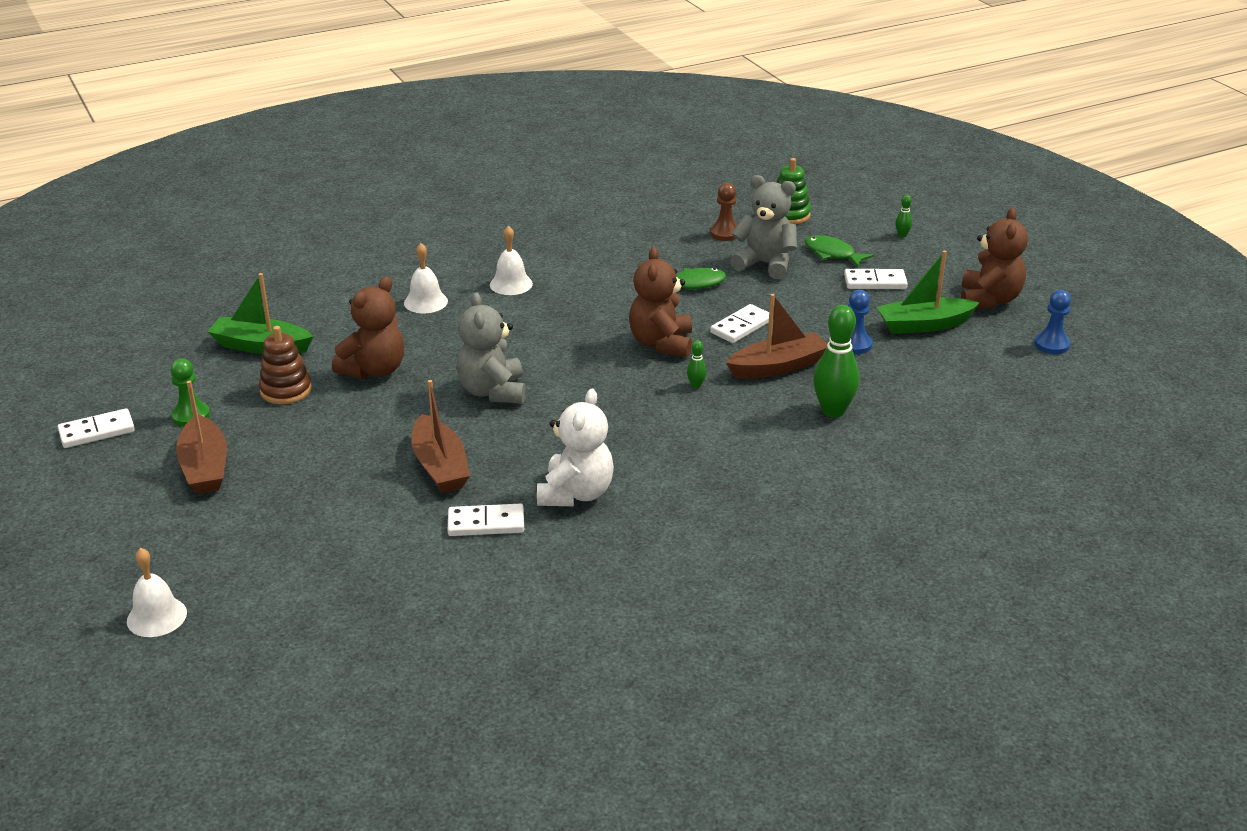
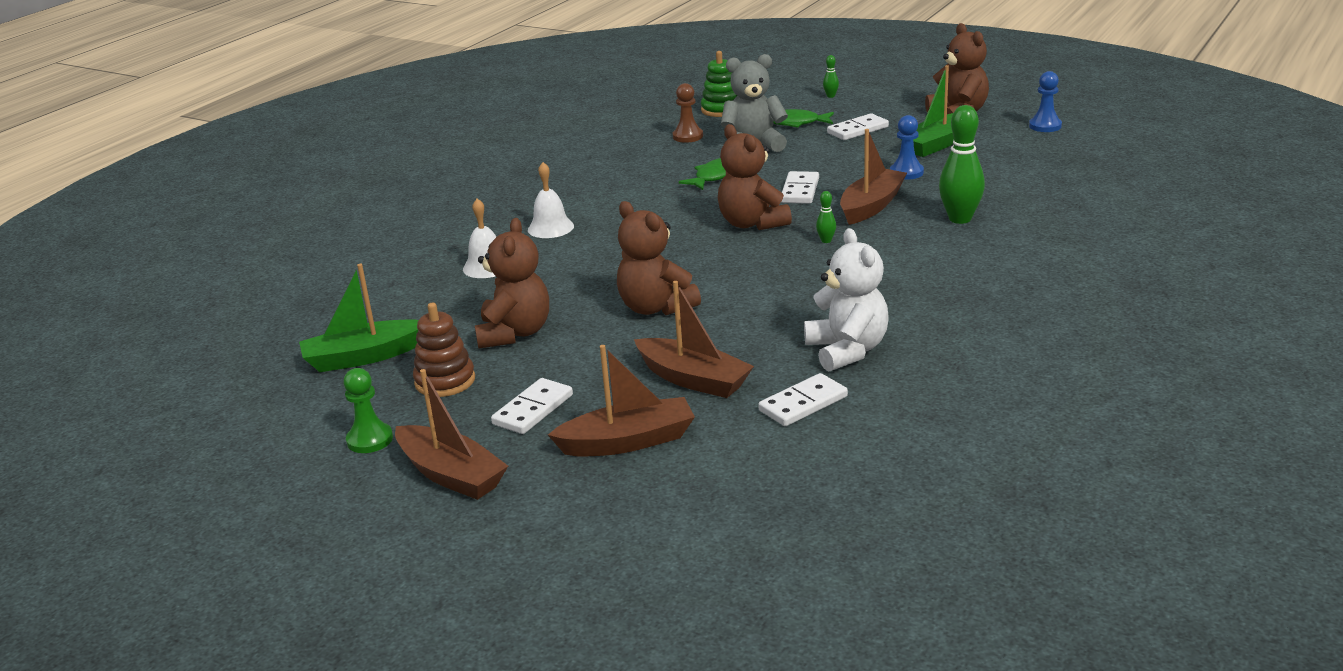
camera: 30 degrees left, 5 degrees down
white domino [58,408,135,448] -> white domino moved to [491,378,573,434]
white bell [127,548,187,637] -> none
grey teddy bear [456,292,525,403] -> brown teddy bear [617,201,701,315]
none -> brown boat [548,345,695,456]

